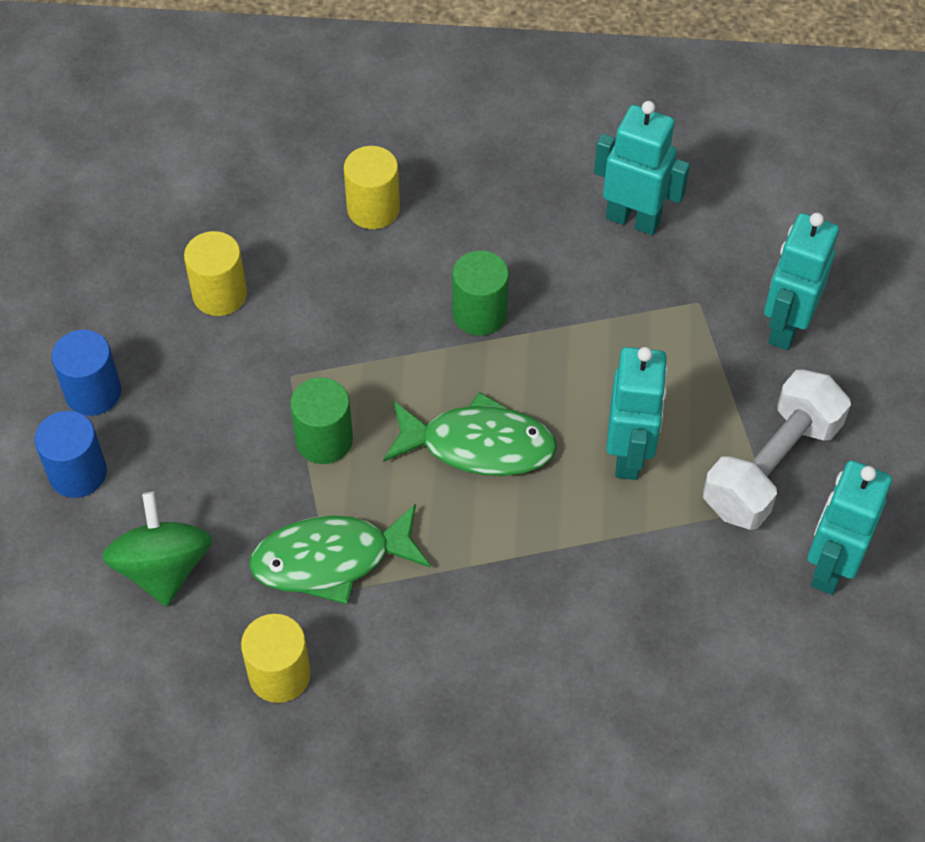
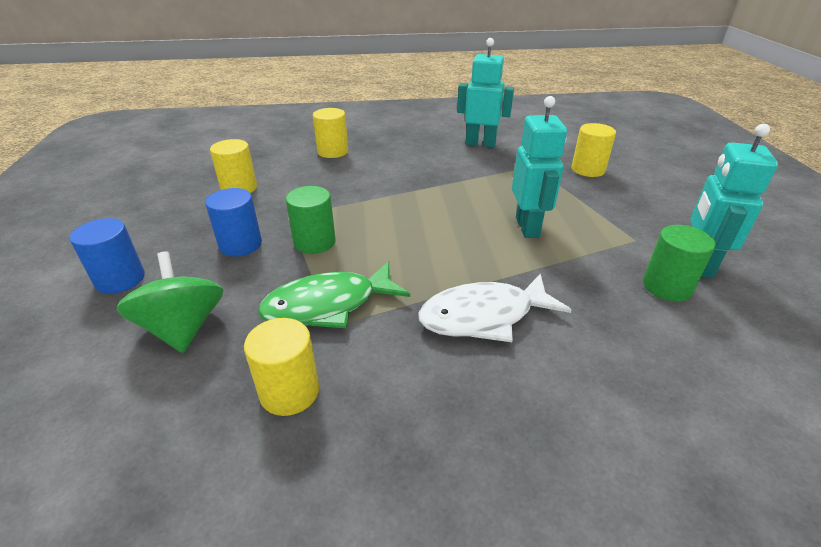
camera: 10 degrees left, 20 degrees down
blue cylinder [52,330,121,416] -> blue cylinder moved to [205,188,262,257]
green fish [383,392,557,476] -> none
green cylinder [452,250,509,336] -> green cylinder moved to [643,225,716,302]
white dumbbell [703,369,851,530] -> none
turquoise robot [764,213,839,350] -> yellow cylinder [572,123,616,177]
none -> white fish [418,274,571,342]

